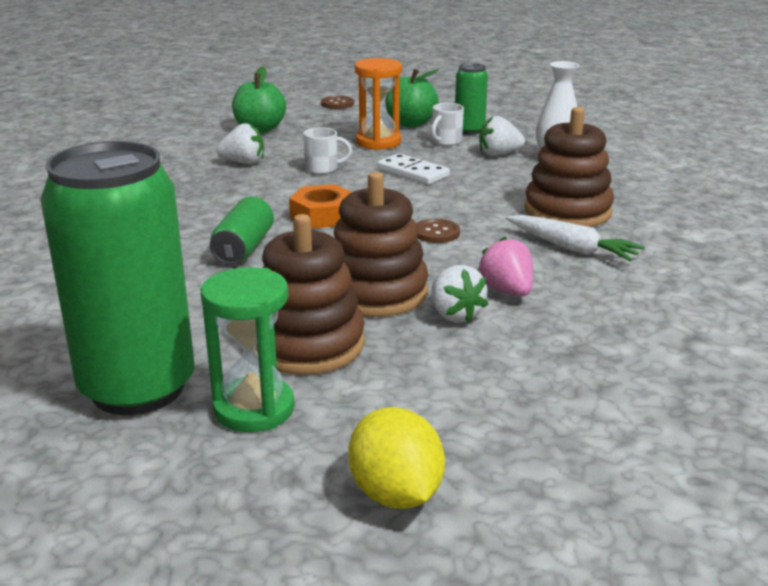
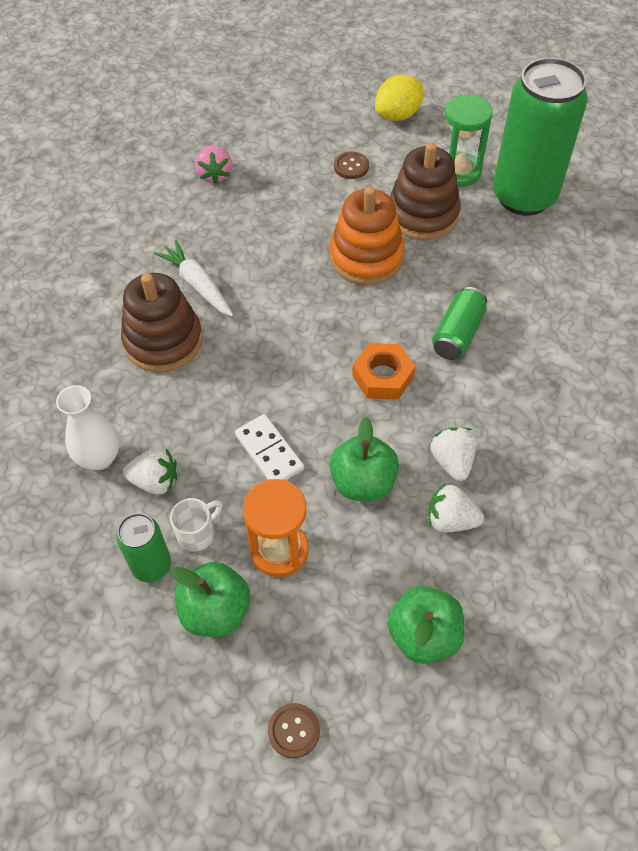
camera: 165 degrees left, 30 degrees up
white mug [303,127,352,174] -> green apple [330,417,399,501]
brown stacking toy [334,172,428,317] -> orange stacking toy [330,186,405,285]
yellow lemon [348,407,445,509] -> yellow lemon turned 60 degrees clockwise [375,74,423,121]
brown button [416,219,460,243] -> brown button moved to [334,151,369,179]
white strawberry [431,265,488,323] -> white strawberry moved to [431,427,477,481]
pink strawberry [478,237,533,296] -> pink strawberry moved to [195,146,232,185]

